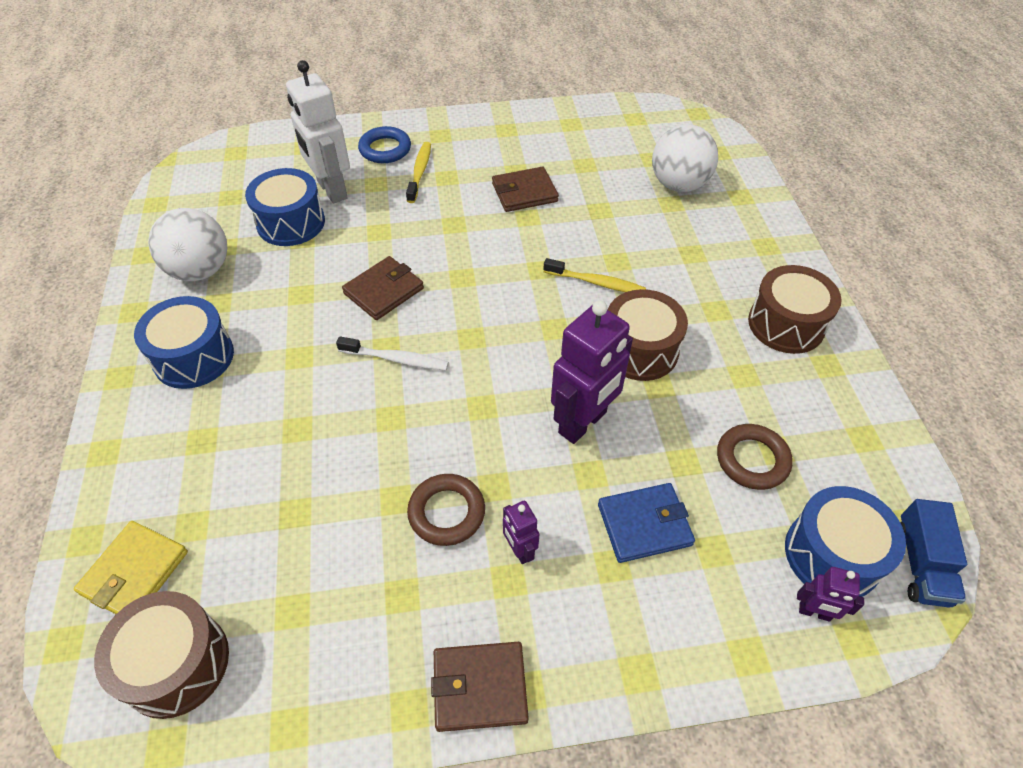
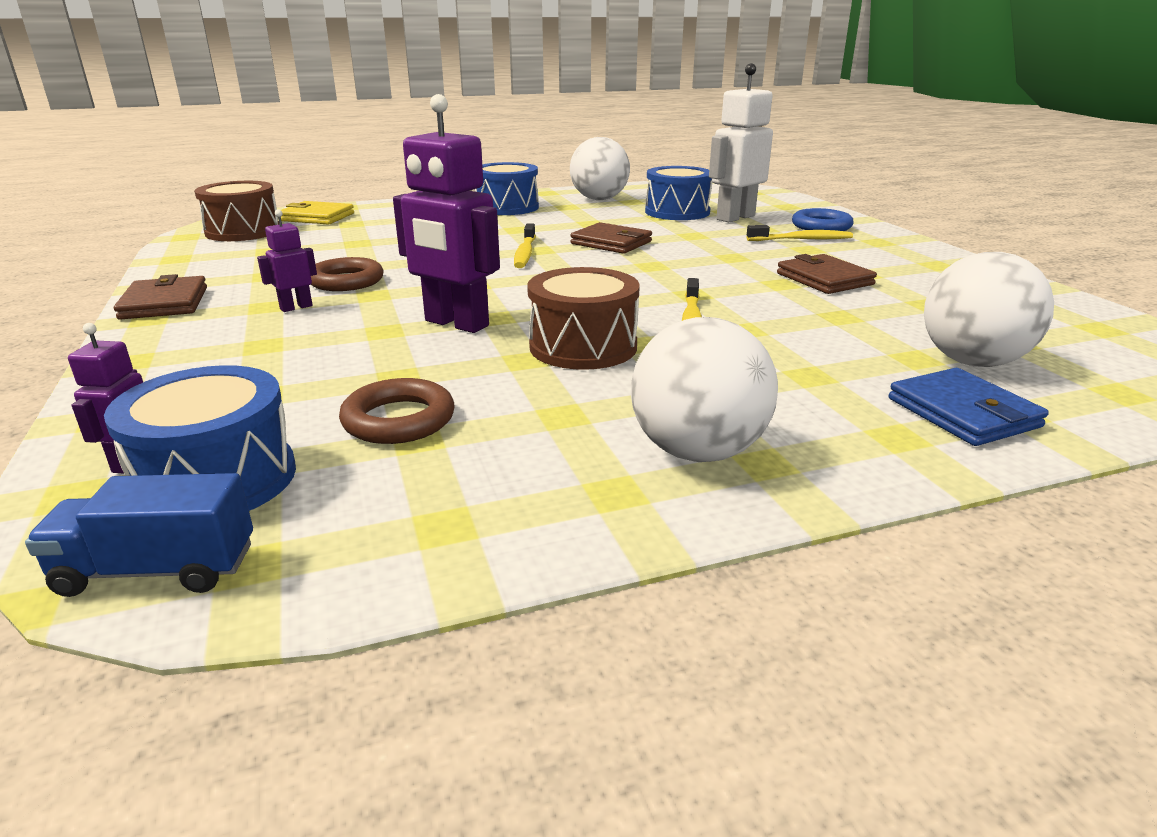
camera: 80 degrees right, 25 degrees down
white toothbrush [336,336,449,370] -> yellow toothbrush [514,223,536,268]
blue wallet [598,483,695,563] -> blue wallet moved to [889,368,1049,446]
brown drum [748,265,842,354] -> white ball [631,317,778,462]

